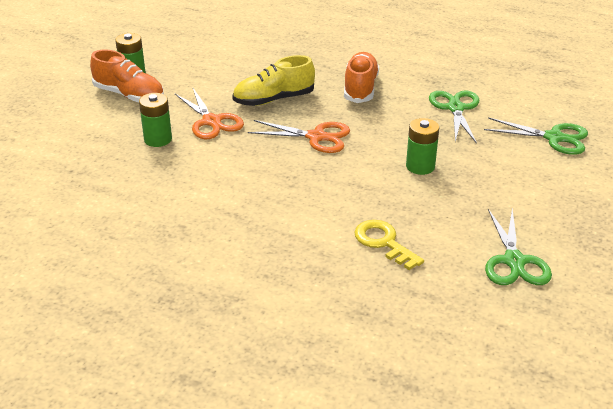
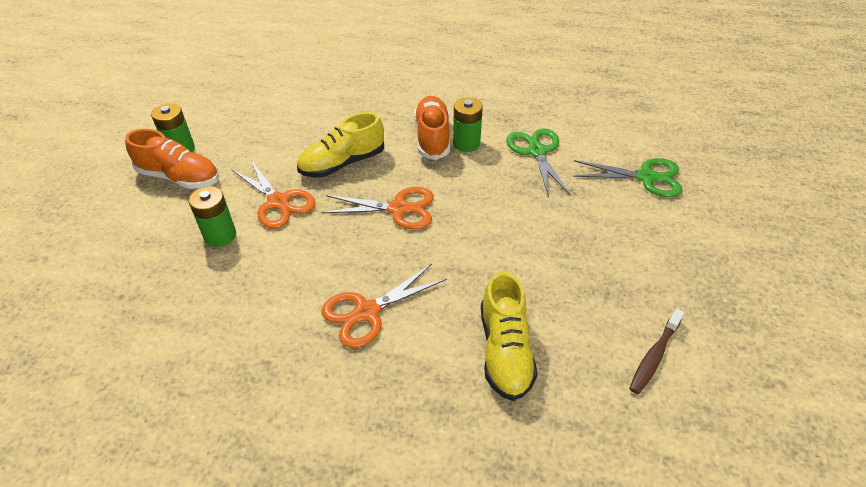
camera: 10 degrees left, 10 degrees up
yellow key [354,220,424,270] -> yellow shoe [481,271,537,401]
green battery [406,118,439,175] -> green battery moved to [453,97,483,152]
green scissors [485,209,552,285] -> brown toothbrush [629,308,684,394]
none -> orange scissors [321,264,447,348]

